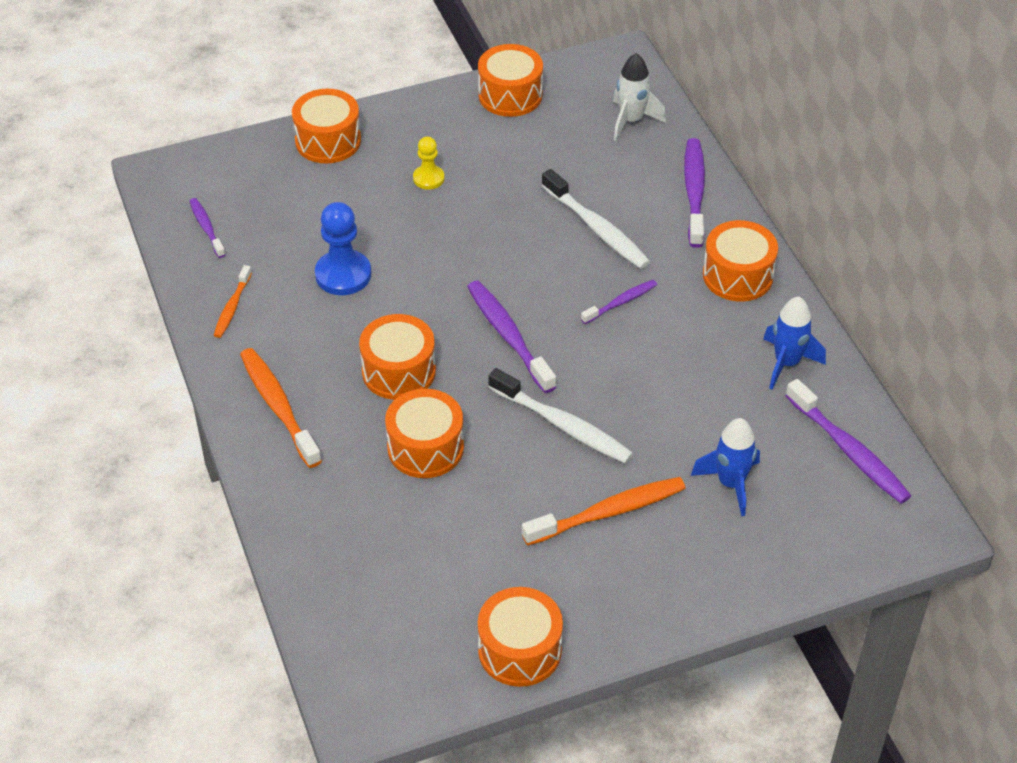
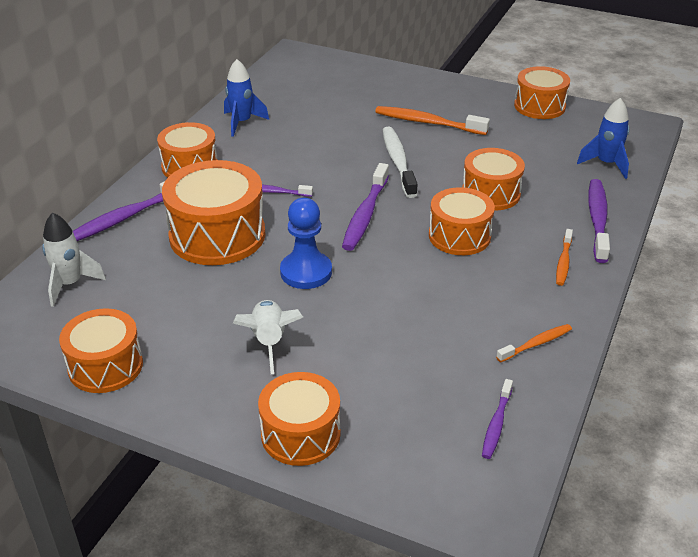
camera: 135 degrees left, 10 degrees down
orange toothbrush [240,348,322,468] -> orange toothbrush [556,229,573,286], size x0.58
blue pawn [315,202,371,295] -> blue pawn moved to [280,198,332,289]
yellow pawn [413,137,444,190] -> white rocket [233,300,303,374]
white toothbrush [541,169,650,269] -> orange drum [162,160,265,265]
blue rocket [691,418,760,516] -> blue rocket moved to [577,98,629,179]
purple toothbrush [786,379,911,504] -> purple toothbrush moved to [588,179,610,263]

